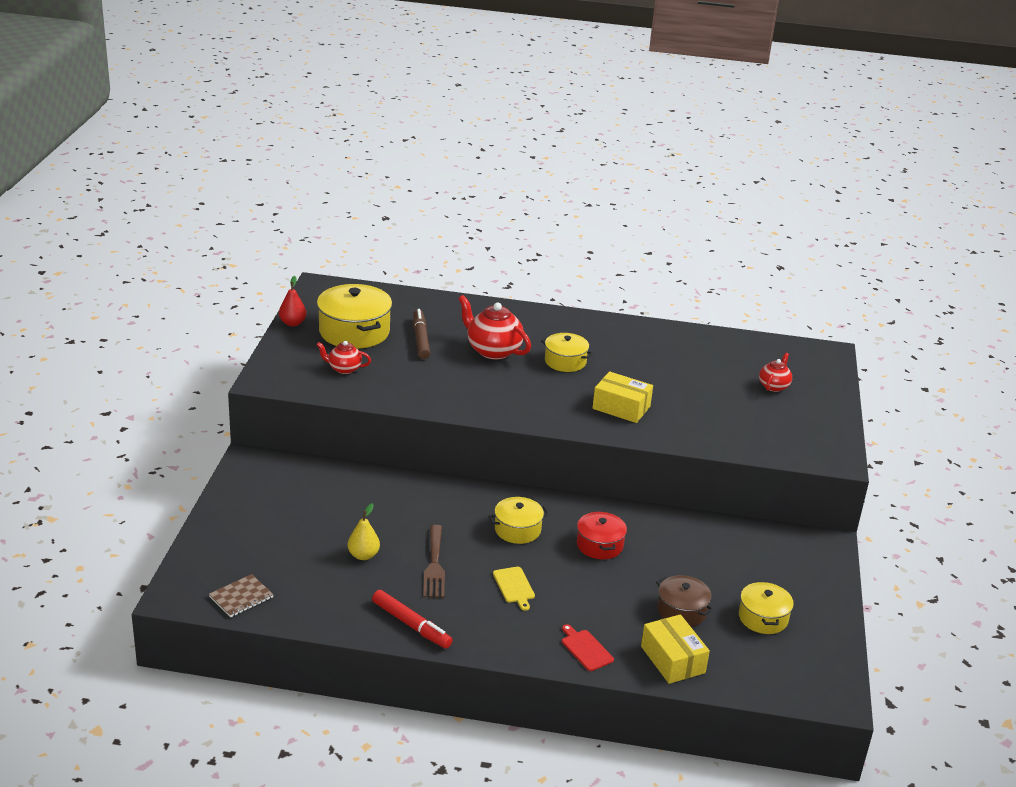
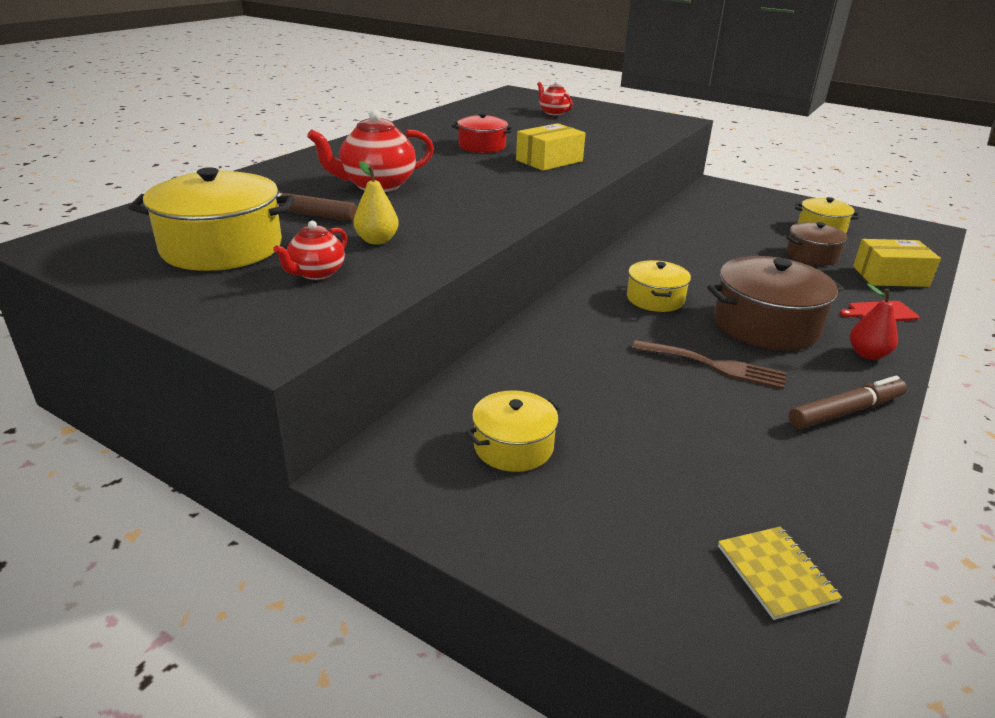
camera: 65 degrees left, 0 degrees up
brown notebook [209,574,274,618] -> yellow notebook [718,526,842,620]
red pear [279,276,306,327] -> red pear moved to [850,284,898,360]
yellow pear [347,503,380,560] -> yellow pear moved to [353,161,399,245]
red marker [372,590,453,648] -> brown marker [789,376,907,429]
yellow cutting board [493,566,535,611] -> brown pot [707,256,844,351]
yellow pot [541,333,593,372] -> yellow pot moved to [465,390,562,472]
red pot [577,511,627,559] -> red pot moved to [451,113,514,153]

